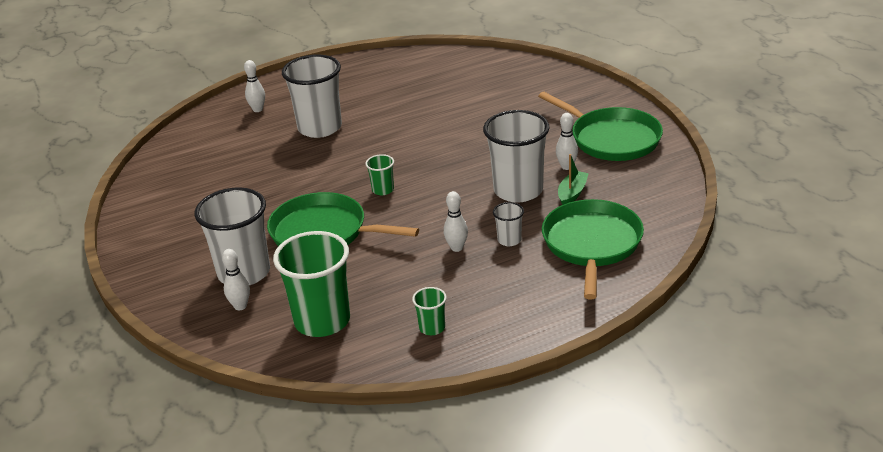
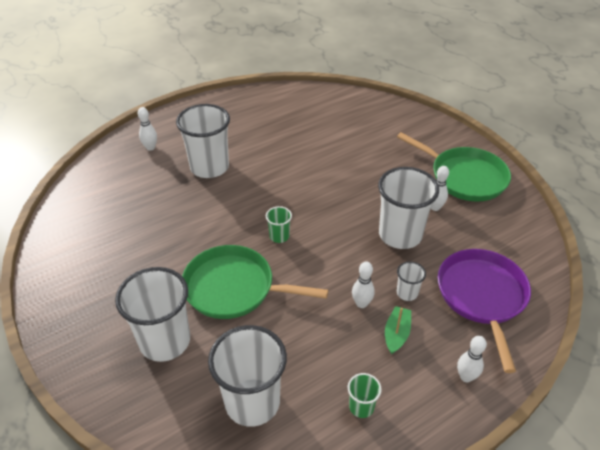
camera: 10 degrees left, 10 degrees up
white bowling pin [222,249,250,310] -> white bowling pin moved to [457,336,487,382]
green cup [273,231,350,337] -> white cup [208,325,287,427]
green pan [542,199,644,299] -> purple pan [438,249,531,373]
green boat [558,154,589,205] -> green boat moved to [385,306,411,354]

